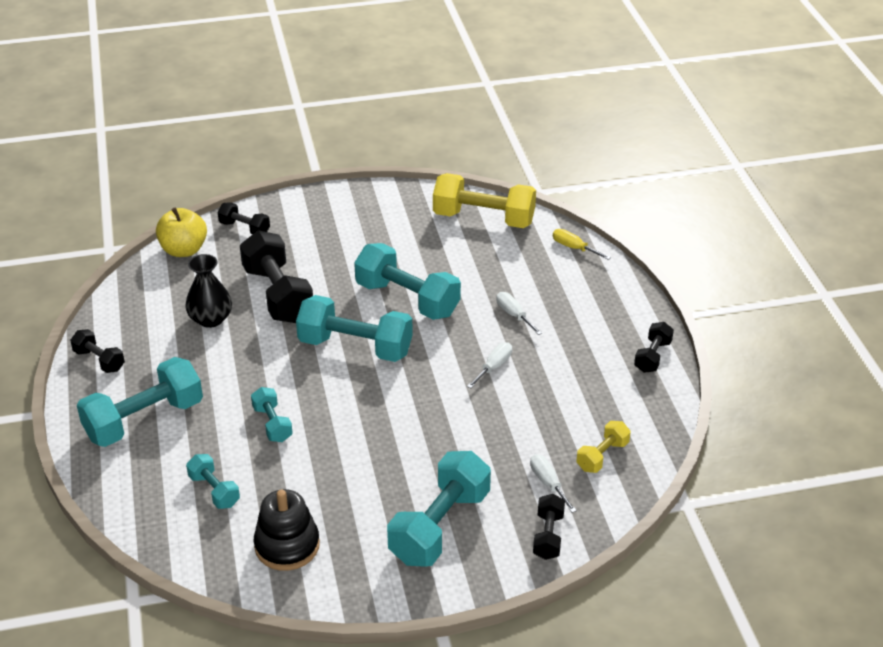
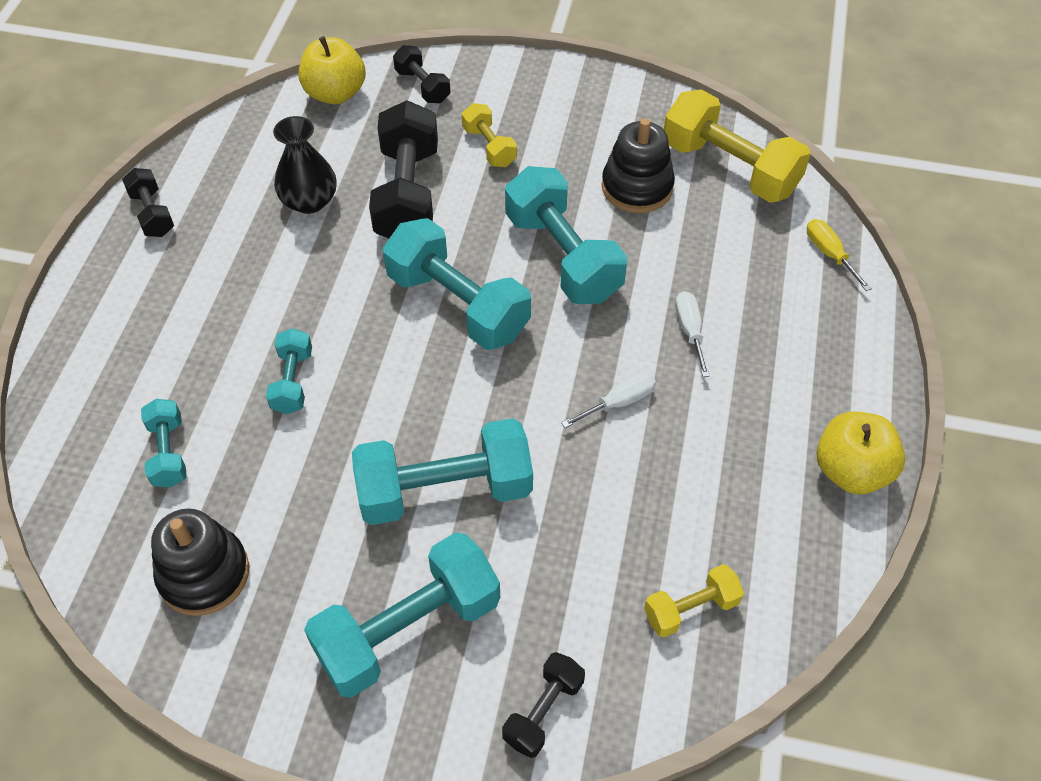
camera: 25 degrees right, 15 degrees up
turquoise dumbbell [77,357,203,447] -> turquoise dumbbell moved to [352,418,533,525]
white screwdriver [530,454,577,513] -> none
black dumbbell [634,322,674,373] -> yellow apple [817,411,905,494]
none -> yellow dumbbell [462,103,517,167]
none -> black stacking toy [602,119,675,213]

